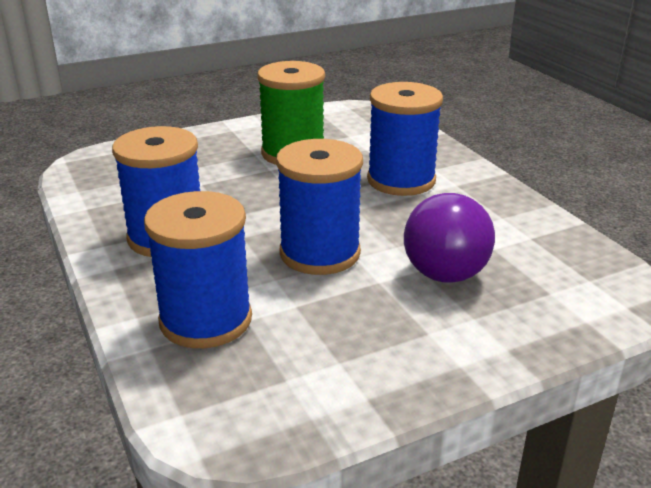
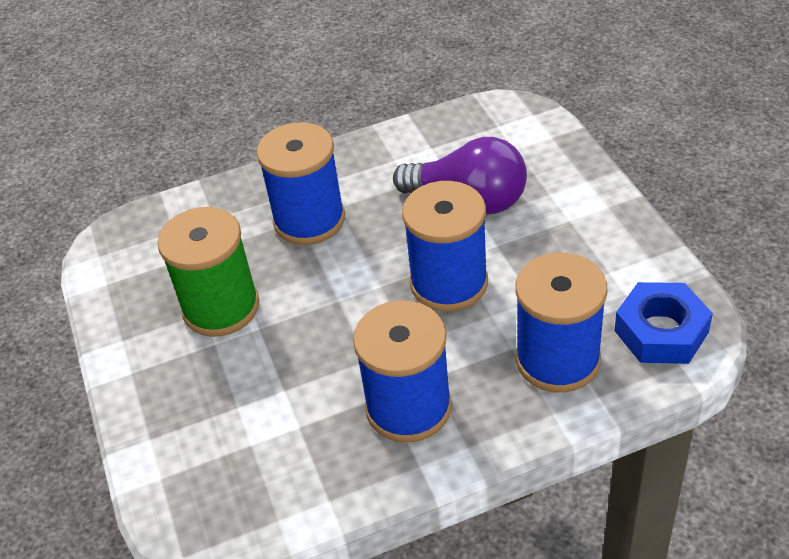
camera: 80 degrees left, 15 degrees up
none -> blue nut [614,282,713,364]

